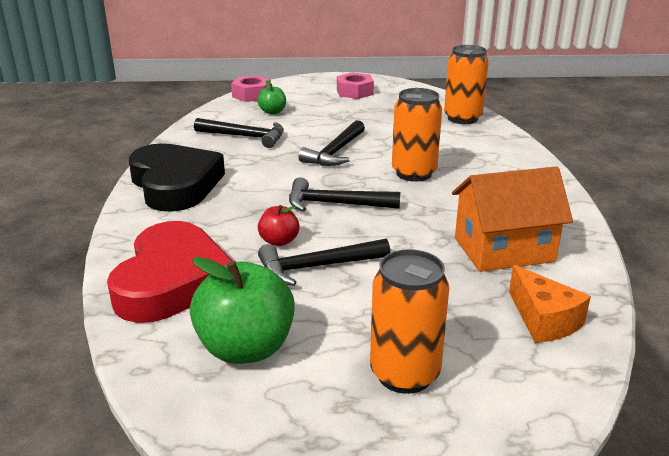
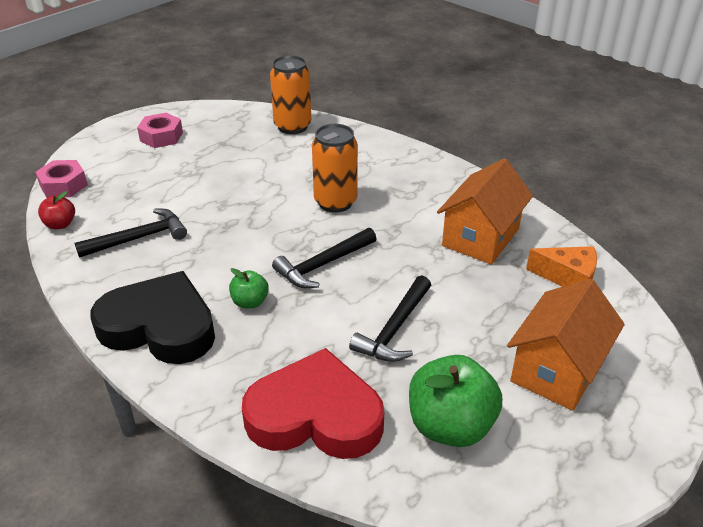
camera: 45 degrees left, 10 degrees up
red heart [107,221,233,323] -> red heart turned 45 degrees counterclockwise [242,348,384,459]
green apple [257,80,286,114] -> green apple moved to [229,268,269,308]
red apple [258,205,300,246] -> red apple moved to [38,191,75,229]
black hammer [298,120,365,166] -> none
orange can [370,249,449,394] -> orange house [507,279,625,411]

